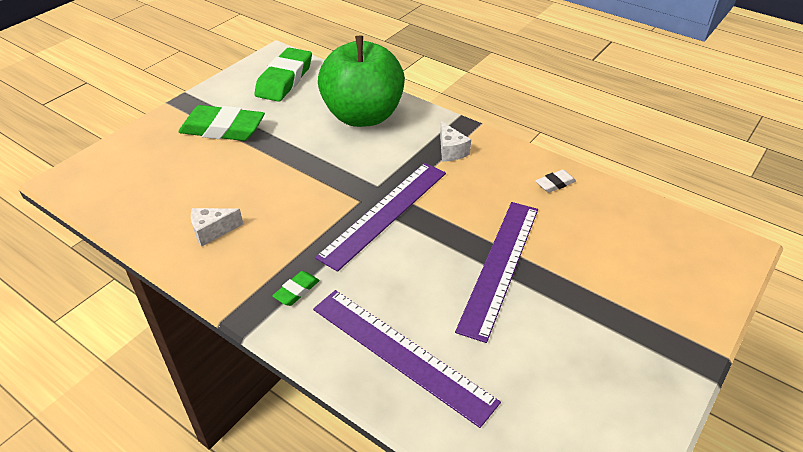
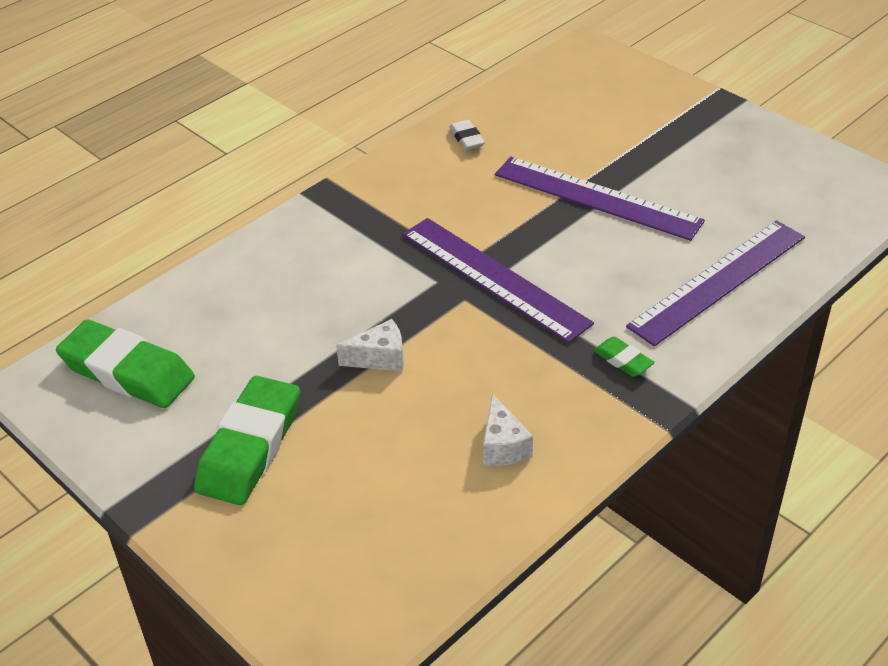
camera: 80 degrees left, 0 degrees up
green apple [318,36,405,127] -> none
white cheese [440,121,471,162] -> white cheese moved to [336,319,404,371]

